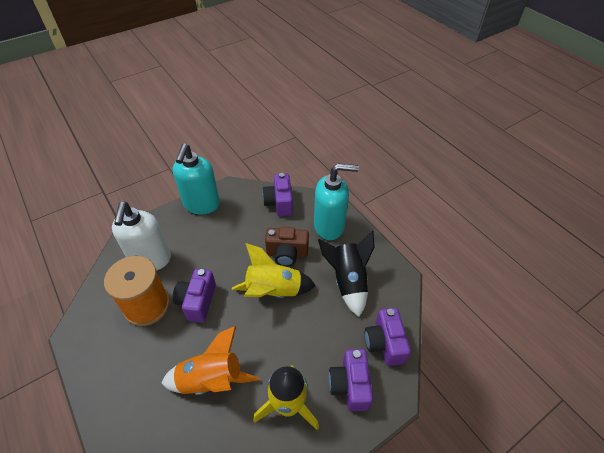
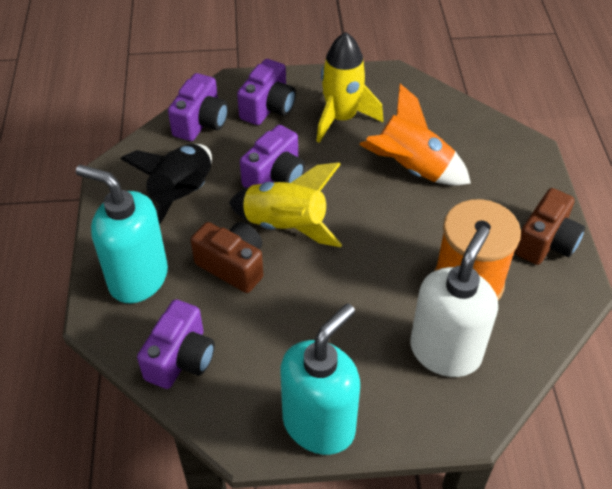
camera: 150 degrees left, 0 degrees up
purple camera [173,269,216,323] -> purple camera moved to [240,125,305,188]
none -> brown camera [515,188,585,265]

